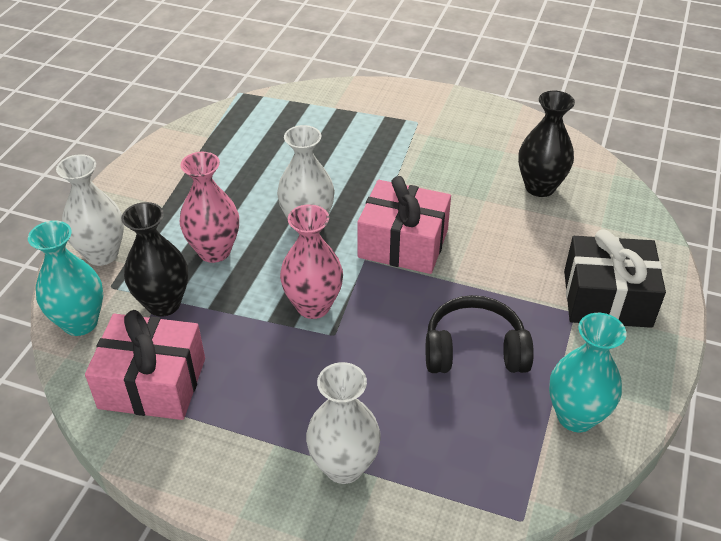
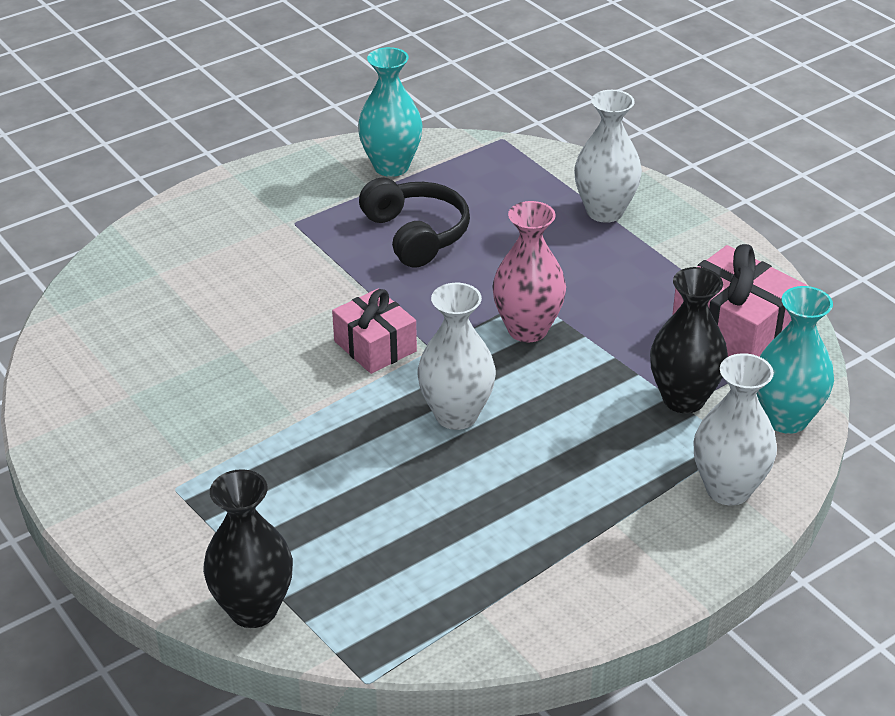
camera: 145 degrees left, 5 degrees down
pink vase [179,152,239,263] -> none
pink gift [357,176,451,274] -> pink gift [332,289,417,374], size x0.66
black headphones [426,295,534,373] -> black headphones turned 150 degrees counterclockwise [359,178,470,268]
black vase [518,91,575,197] -> black vase moved to [203,469,293,628]
black gift [564,230,666,328] -> none

